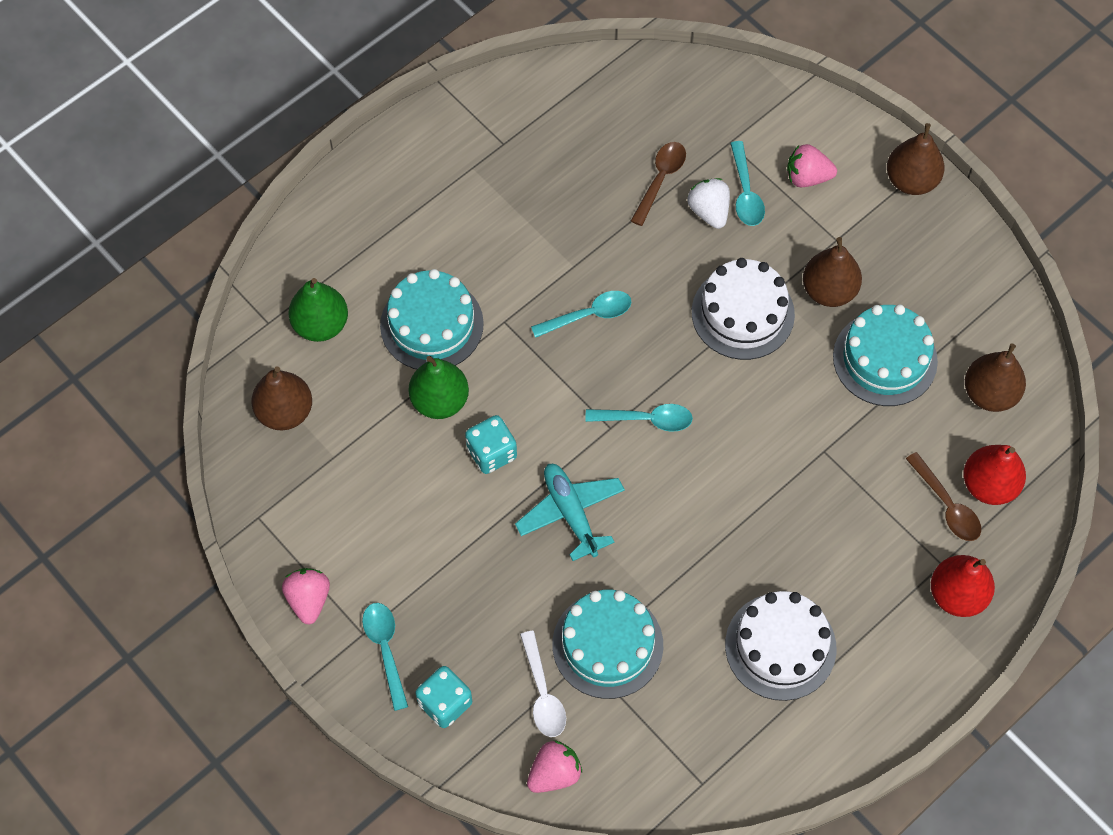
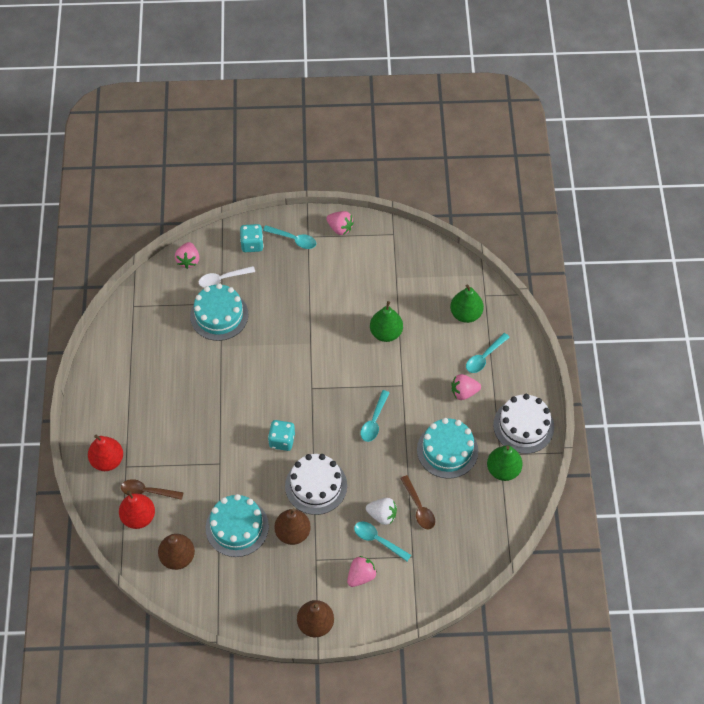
camera: 130 degrees right, 5 degrees down
brown pear [251,367,312,430] -> none
turquoise cake [380,269,484,370] -> turquoise cake moved to [417,418,478,479]
turquoise dice [465,415,517,474] -> turquoise dice moved to [268,420,295,451]
turquoise plane [515,464,625,561] -> none
white spoon [520,631,566,737] -> white spoon turned 45 degrees counterclockwise [199,266,255,288]
turquoise spoon [585,404,693,432] -> turquoise spoon moved to [466,333,510,373]
white cake [725,591,836,701] -> white cake moved to [493,394,554,454]
none -> pink strawberry [451,374,481,400]
none -> green pear [487,445,523,481]

